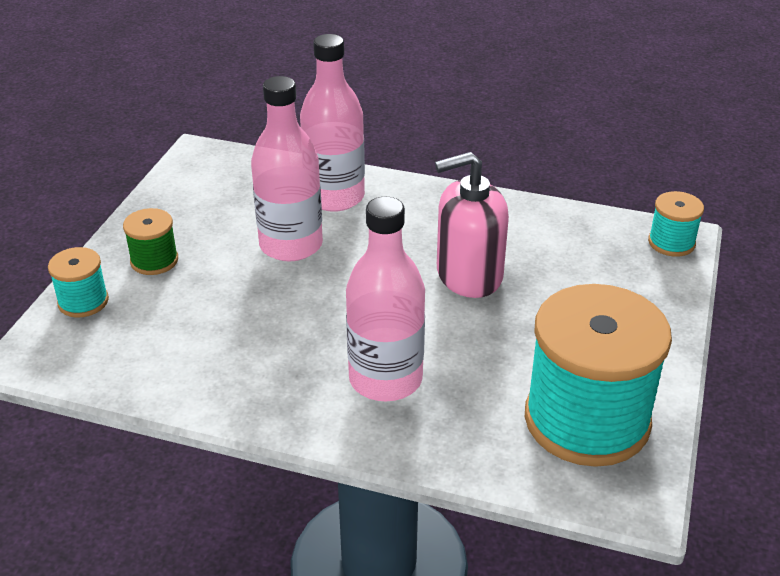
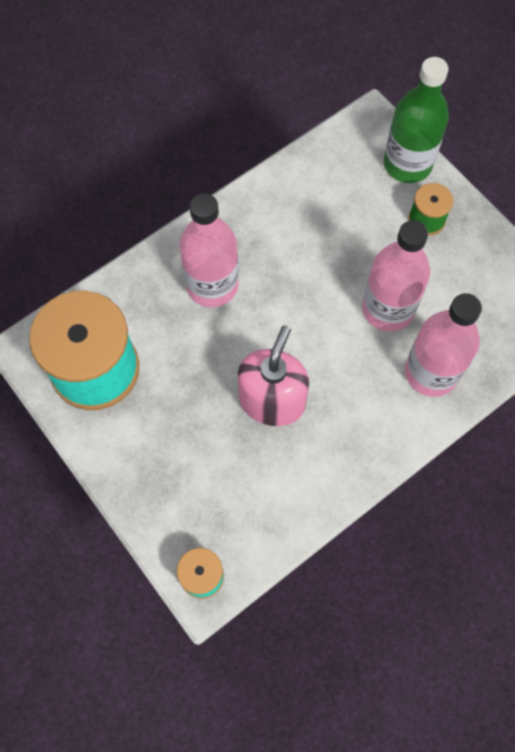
camera: 125 degrees right, 30 degrees up
turquoise spool [48,247,109,318] -> green bottle [384,57,449,183]

